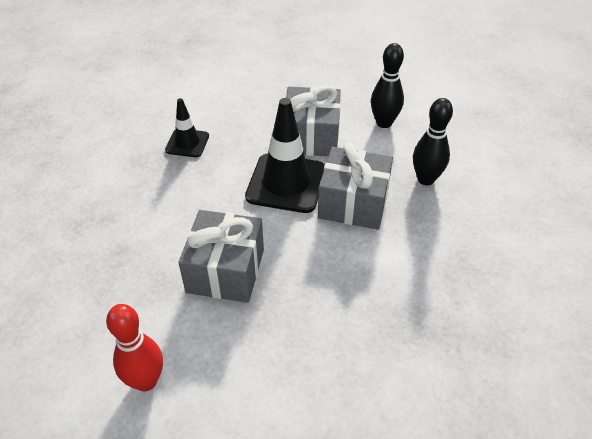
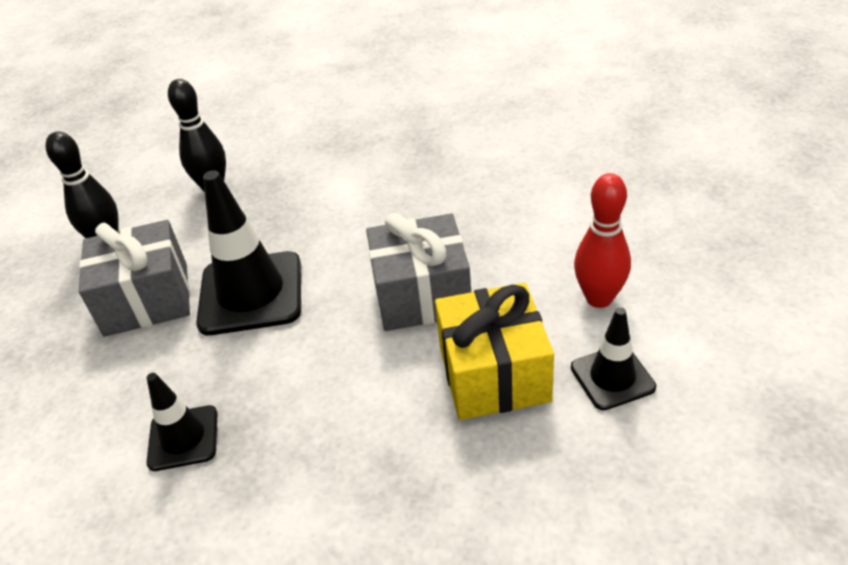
camera: 105 degrees left, 5 degrees down
grey gift [318,143,393,230] -> none
none -> yellow gift [435,283,554,420]
none -> black traffic cone [571,307,656,410]

